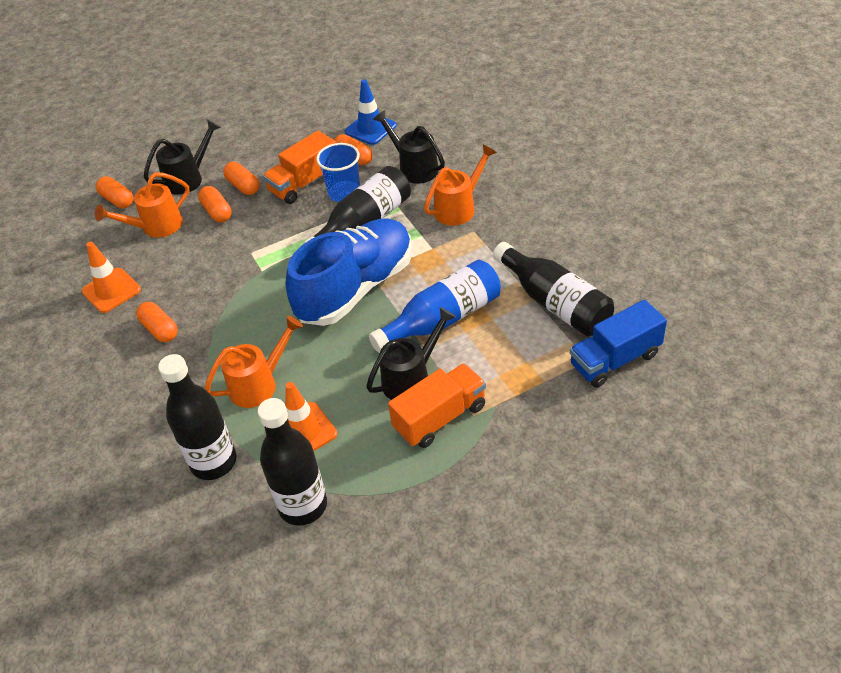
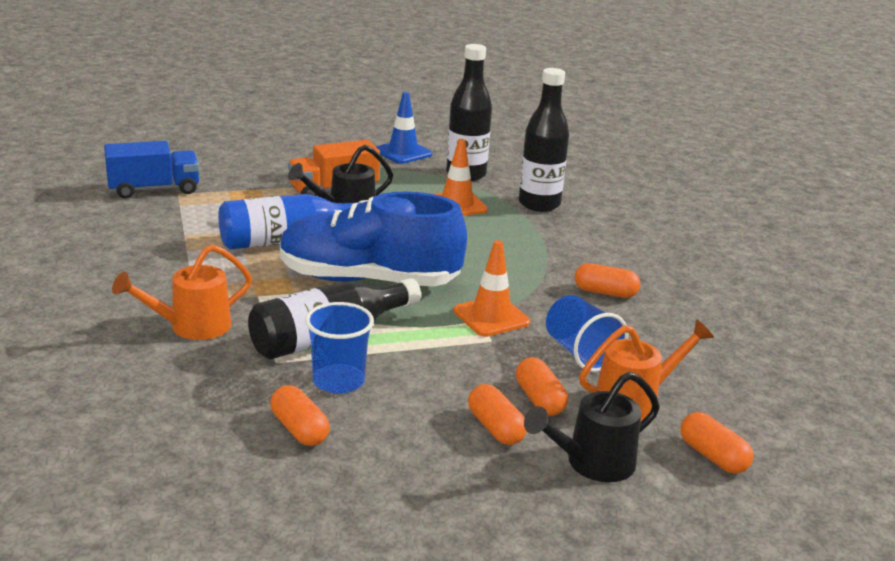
camera: 175 degrees left, 20 degrees down
orange traffic cone [82,242,141,313] -> orange traffic cone moved to [453,240,530,337]
orange capsule [136,302,178,342] -> orange capsule turned 45 degrees counterclockwise [575,263,640,298]
orange watering can [205,316,303,408] -> none
orange truck [263,131,336,204] -> none
blue shoe [286,218,412,326] -> blue shoe turned 45 degrees clockwise [280,192,467,287]
blue traffic cone [345,79,397,145] -> blue traffic cone moved to [376,92,432,164]
black watering can [373,110,445,184] -> none
black bottle [493,242,614,336] -> none
none -> blue cup [546,295,628,372]

